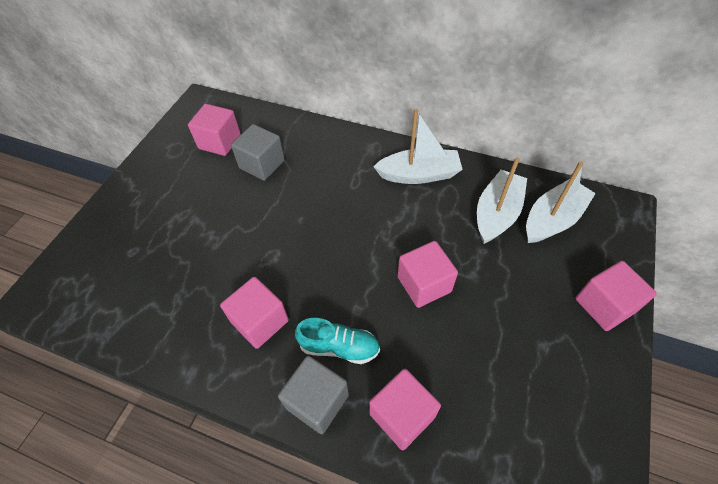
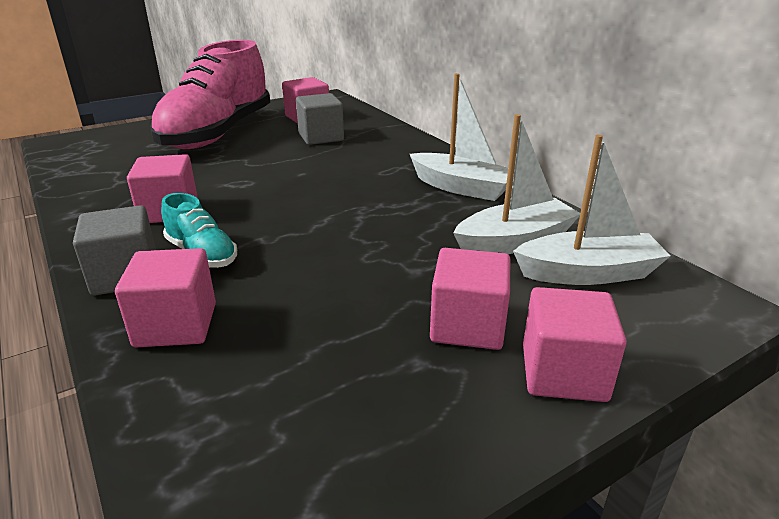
camera: 35 degrees right, 25 degrees down
pink cube [398,241,458,308] -> pink cube moved to [430,248,510,350]
none -> pink shoe [150,40,270,149]

